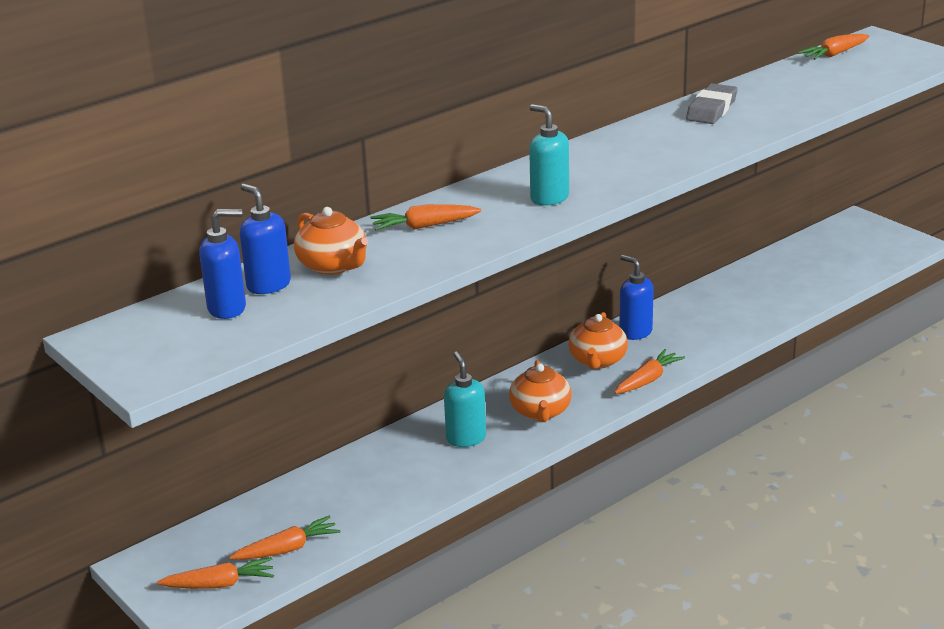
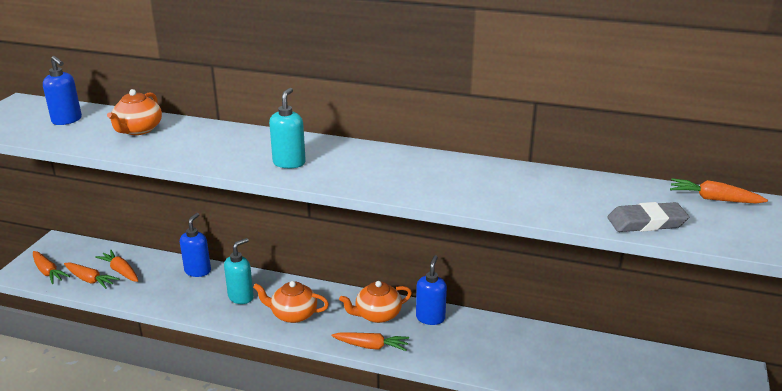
camera: 55 degrees right, 0 degrees up
blue soap dispenser [240,184,291,294] -> blue soap dispenser moved to [180,213,211,277]
orange carrot [370,204,481,231] -> orange carrot moved to [95,250,138,282]
orange teapot [509,360,572,422] -> orange teapot turned 45 degrees clockwise [253,281,329,323]
grey eraser [686,83,738,124] -> grey eraser moved to [607,202,689,232]

